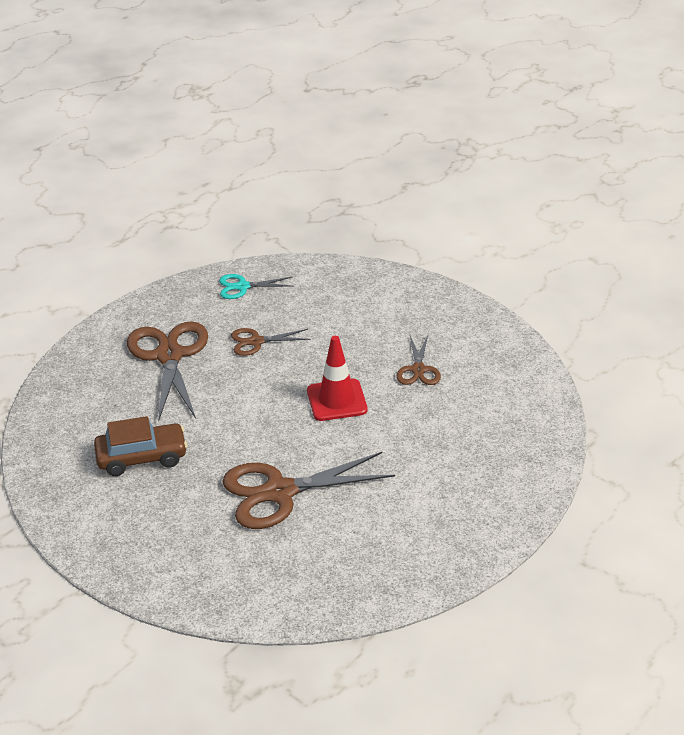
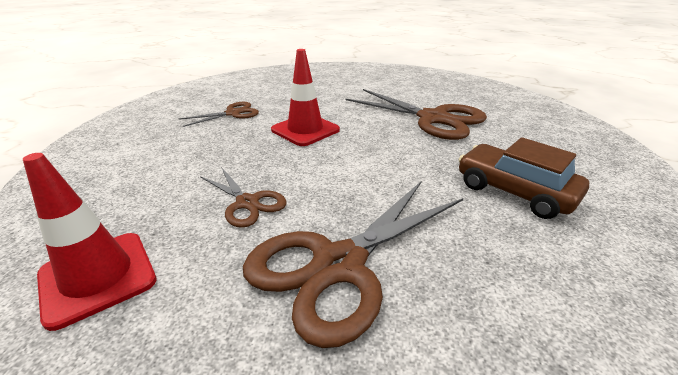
camera: 125 degrees left, 5 degrees down
turquoise scissors [219,274,294,299] -> red traffic cone [23,153,156,331]

